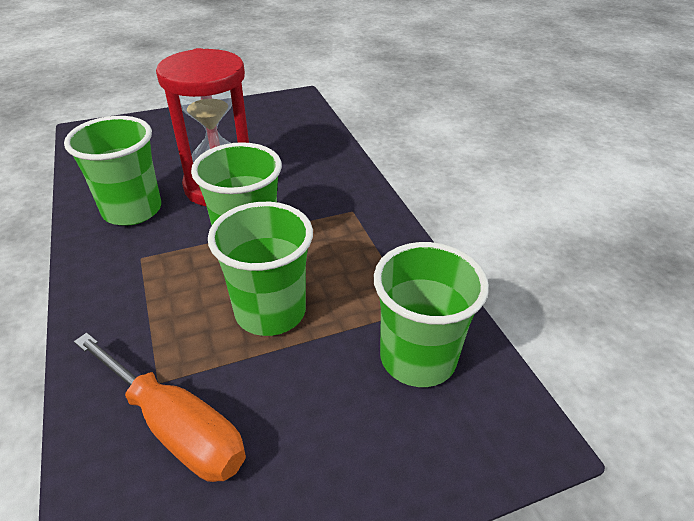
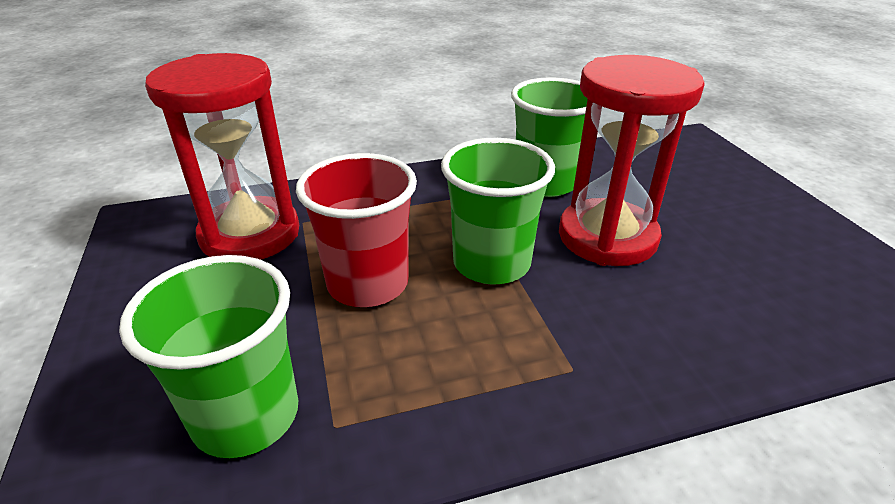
camera: 95 degrees right, 5 degrees down
orange screwdriver [74,333,246,482] -> red hourglass [145,53,299,260]
green cup [208,202,313,336] -> red cup [296,153,417,307]

